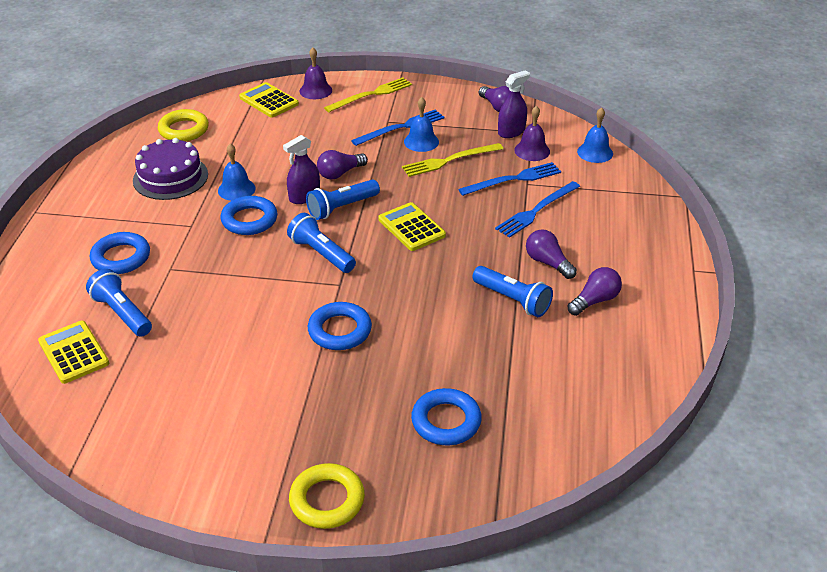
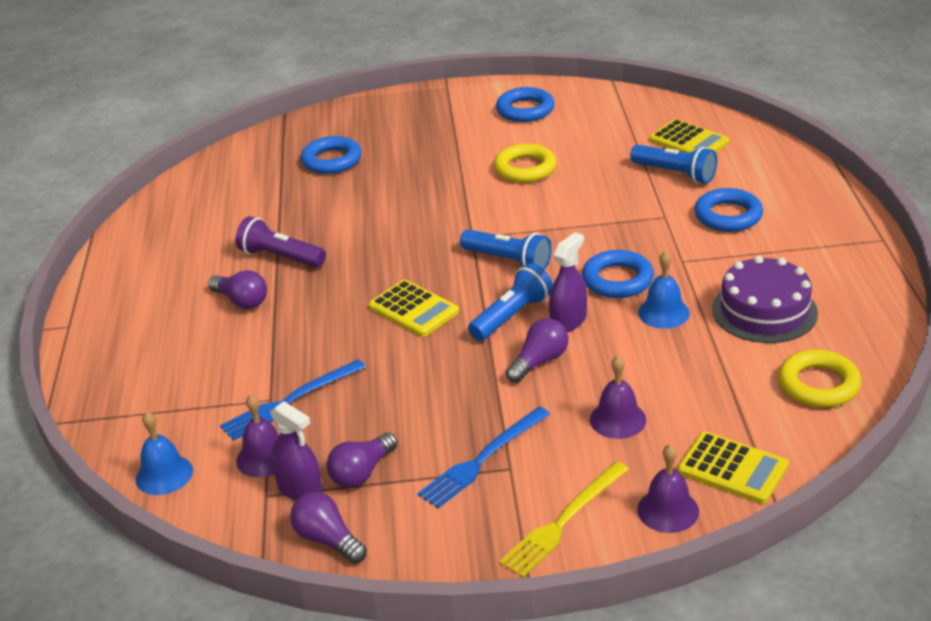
camera: 170 degrees right, 5 degrees down
yellow ring [289,463,365,529] -> yellow ring moved to [494,144,557,183]
blue ring [308,302,372,350] -> blue ring moved to [496,87,554,122]
yellow fork [402,143,503,177] -> none
blue bell [404,97,439,152] -> none
blue flashlight [472,266,553,317] -> purple flashlight [236,216,326,268]
blue fork [495,181,580,238] -> none
purple spray bottle [498,70,530,138] -> purple spray bottle turned 90 degrees counterclockwise [270,401,322,501]
purple light bulb [567,267,622,316] -> purple light bulb moved to [326,432,398,488]
none -> purple bell [590,355,646,439]

